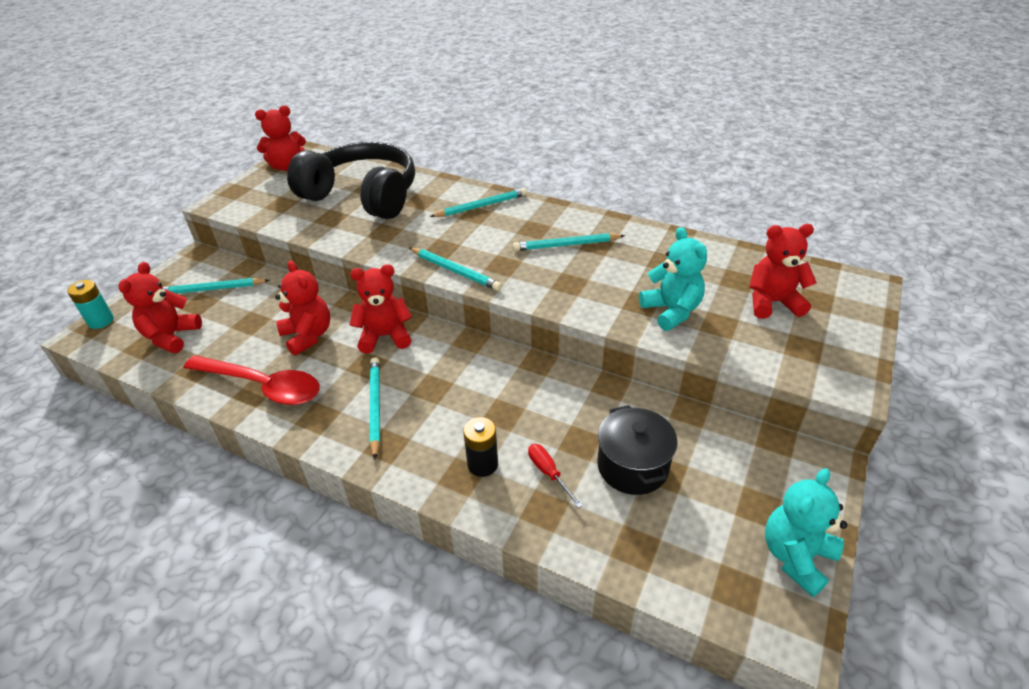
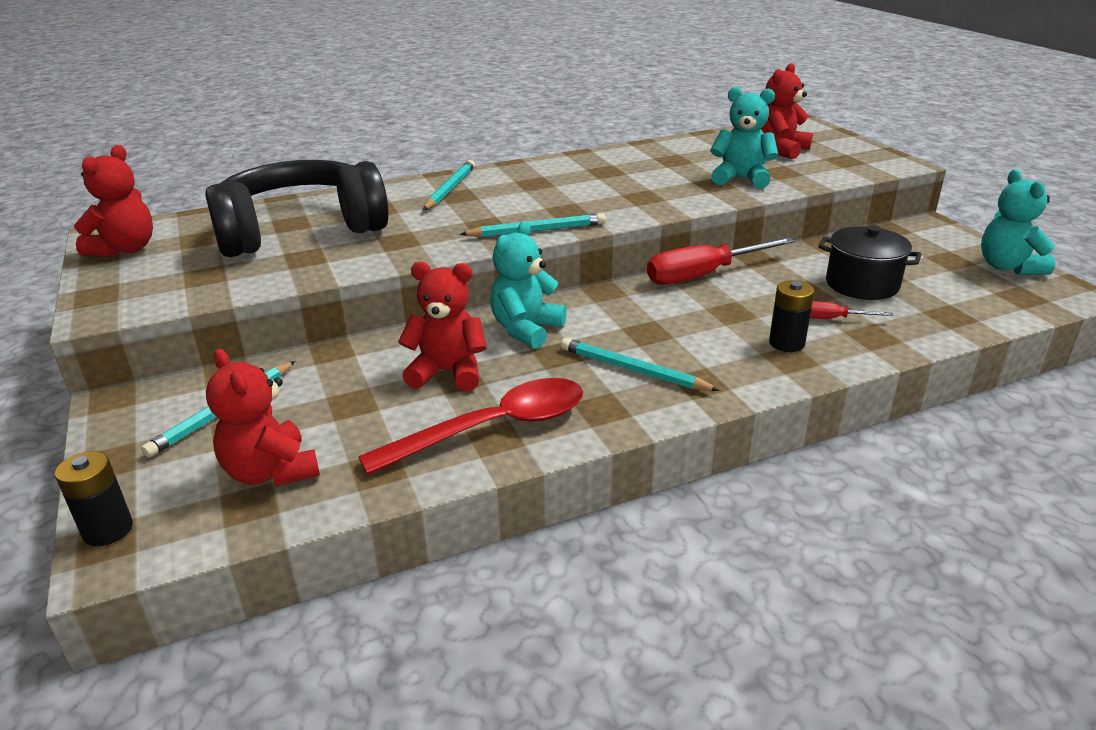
camera: 50 degrees left, 10 degrees down
turquoise battery [67,280,114,329] -> black battery [55,451,133,546]
red teddy bear [350,264,412,354] -> turquoise teddy bear [490,221,567,349]
turquoise pencil [513,233,625,251] -> none
none -> red screwdriver [647,237,795,284]

